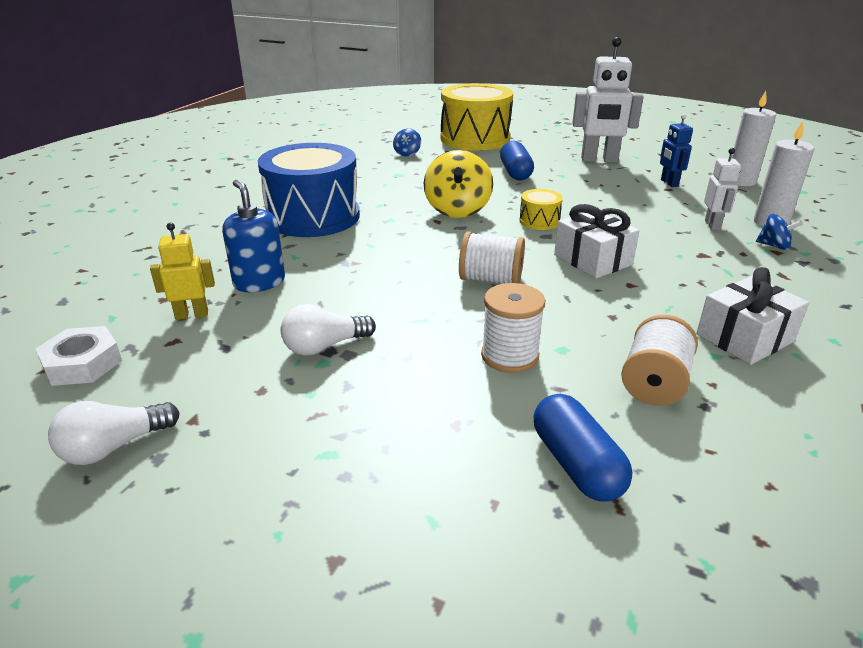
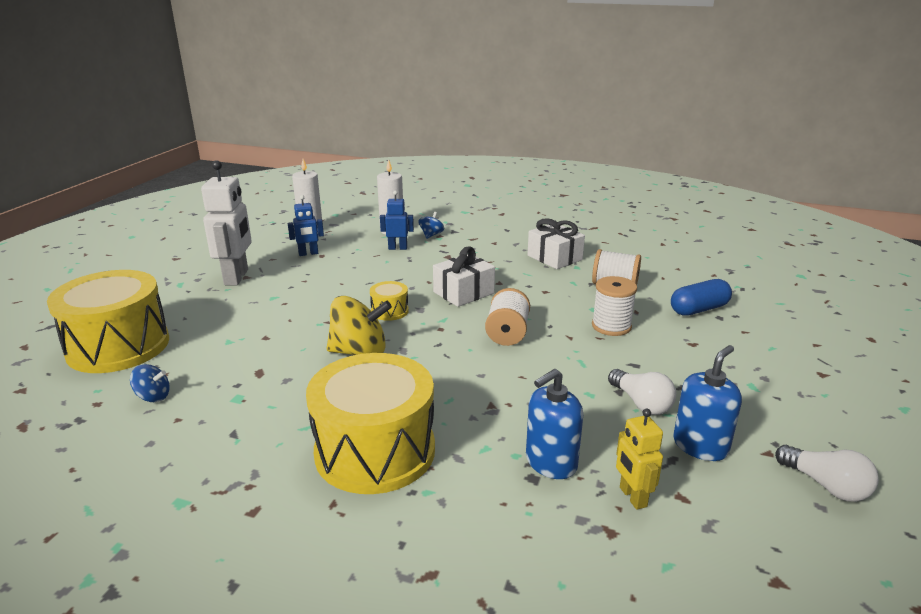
camera: 95 degrees left, 5 degrees down
white nut [36,326,122,386] -> none
blue drum [258,143,360,237] -> yellow drum [306,353,435,494]
blue capsule [500,141,534,181] -> none
white robot [704,148,741,231] -> blue robot [380,191,414,250]
none -> blue soap dispenser [673,345,742,461]

